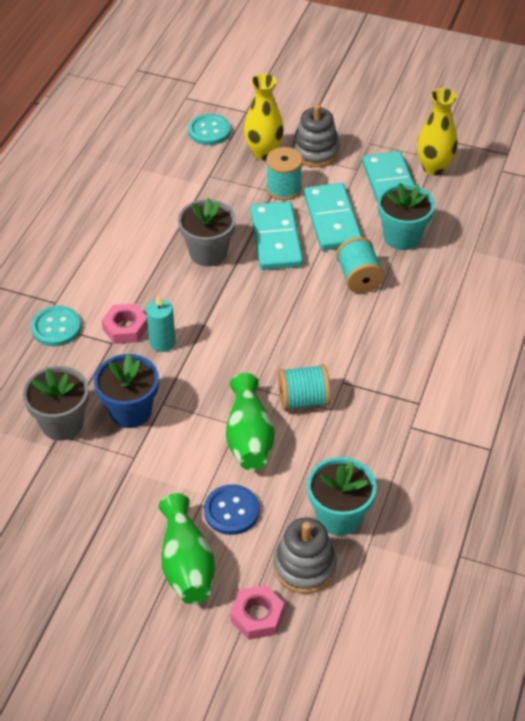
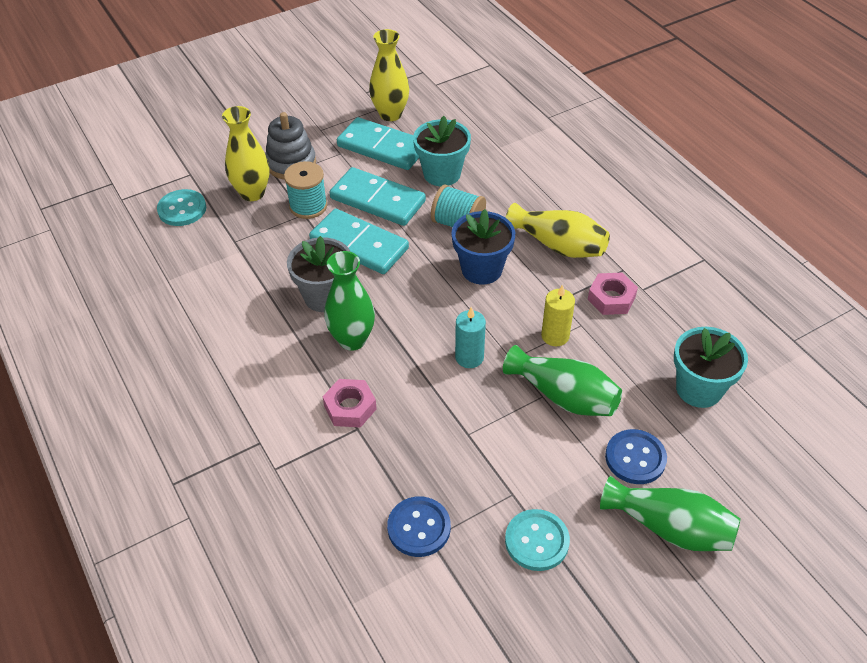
camera: 50 degrees left, 0 degrees up
grey flower pot [23,366,89,441] -> blue button [387,496,451,557]
turquoise button [31,306,81,346] -> turquoise button moved to [505,509,570,571]
blue flower pot [94,354,159,428] -> blue flower pot moved to [452,209,515,285]
turquoise candle [146,296,175,352] -> turquoise candle moved to [455,307,486,368]
pink nut [230,585,284,640] -> pink nut moved to [588,273,638,315]
grey stacking toy [273,517,337,594] -> none
turquoise spool [278,364,331,411] -> yellow candle [541,284,575,346]
none -> green vase [324,251,375,351]
none -> yellow vase [505,203,610,258]

